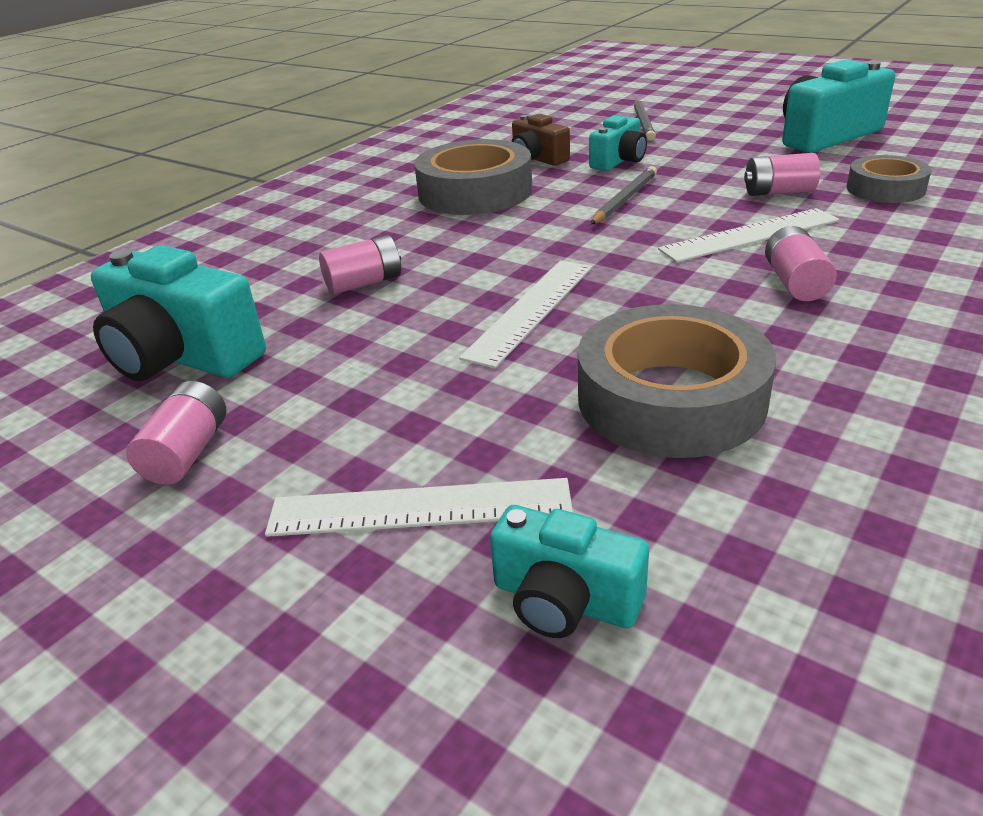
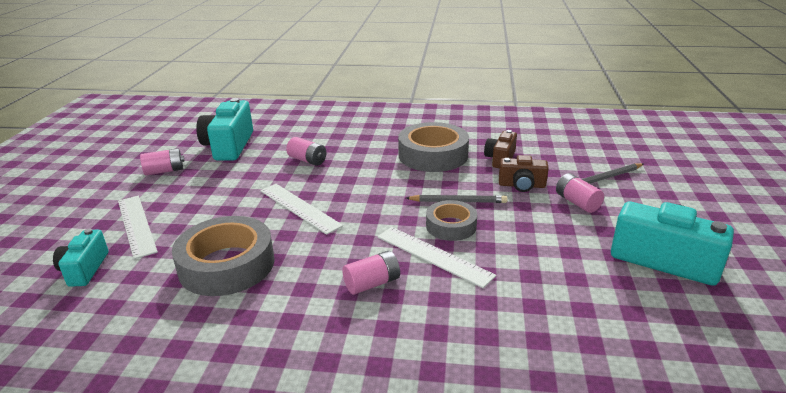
camera: 60 degrees right, 5 degrees down
white ruler [459,260,592,368] -> white ruler turned 45 degrees clockwise [260,184,343,235]
turquoise camera [589,115,647,171] -> brown camera [499,155,549,192]
pink battery [744,153,820,196] -> pink battery moved to [556,173,604,213]
grey tape [846,155,932,203] -> grey tape moved to [426,200,477,241]

